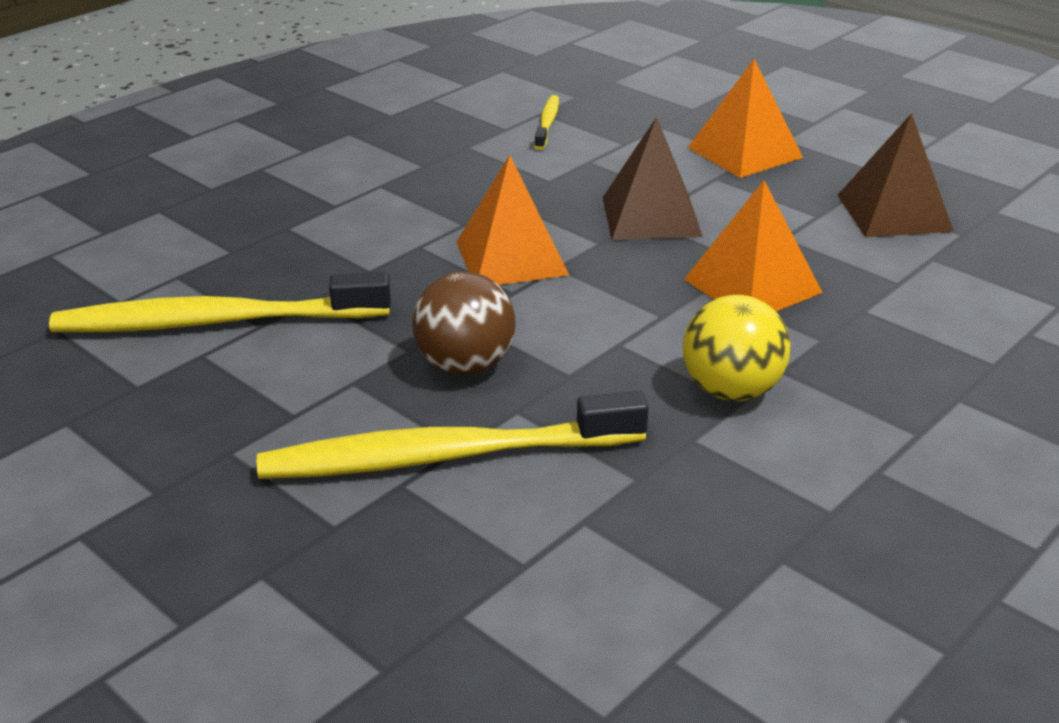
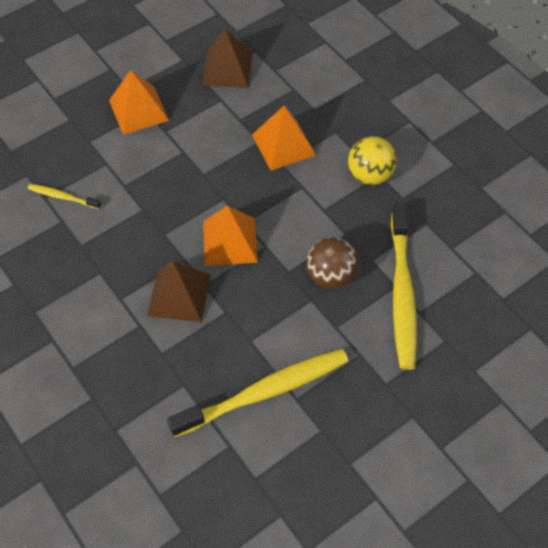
camera: 80 degrees left, 25 degrees up
yellow toothbrush [49,272,391,332] -> yellow toothbrush turned 120 degrees counterclockwise [167,349,349,437]
brown pyramid [602,117,703,240] -> brown pyramid moved to [147,261,211,322]

